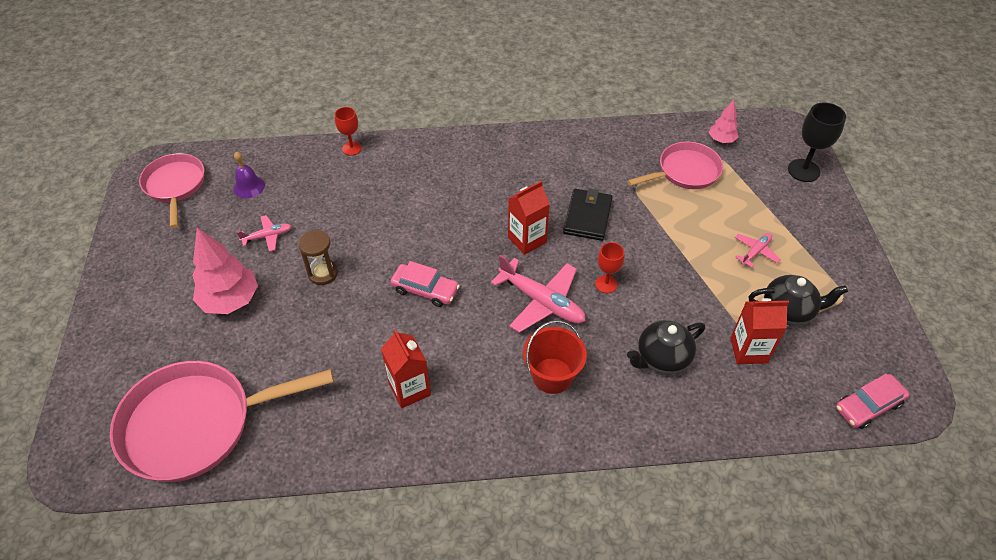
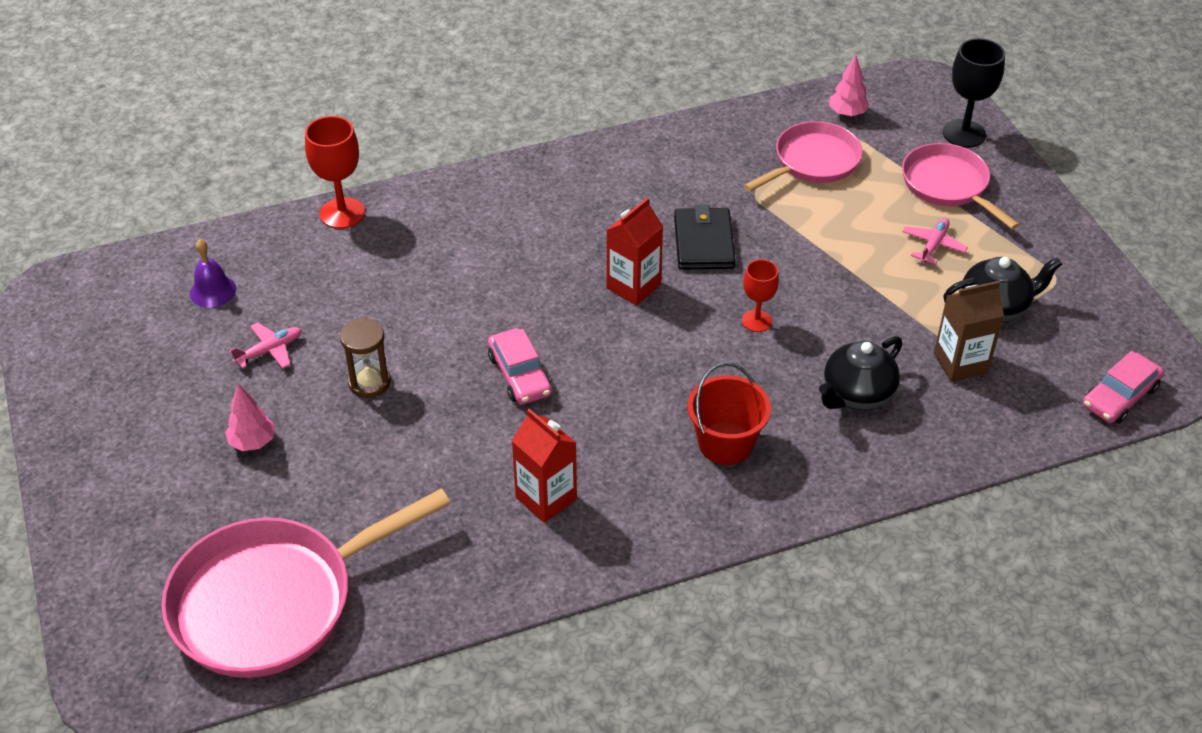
camera: 15 degrees left, 5 degrees down
pink pan [139,153,204,228] -> pink pan moved to [902,143,1020,229]
pink tree [192,227,258,314] -> pink tree [225,384,275,451], size x0.55
red goblet [335,107,362,156] -> red goblet [305,116,365,229], size x1.59
pink car [390,261,460,307] -> pink car turned 60 degrees clockwise [488,328,552,405]
pink plane [491,255,586,333] -> none
red carton [730,298,789,364] -> brown carton [934,281,1004,382]

